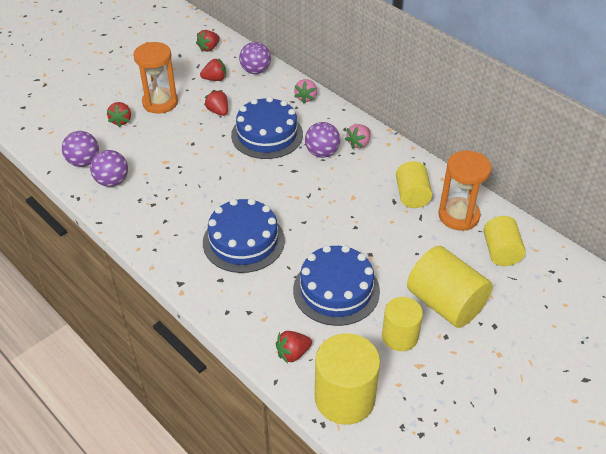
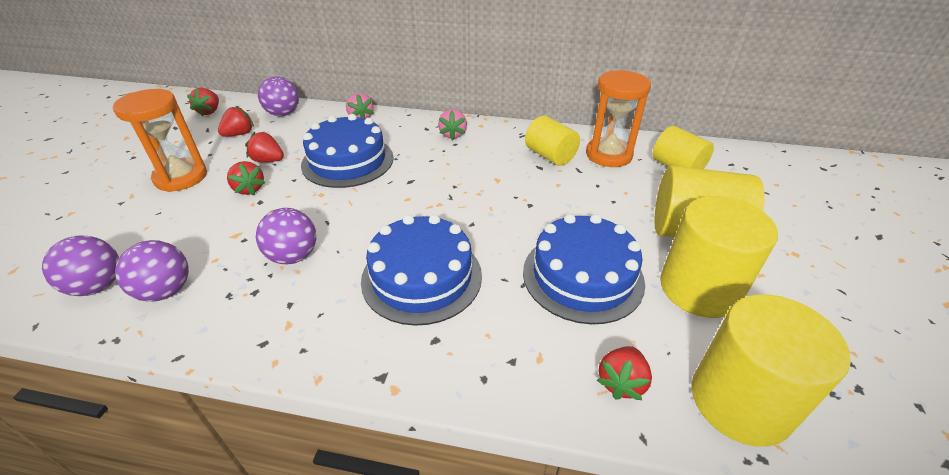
camera: 35 degrees left, 5 degrees down
red strawberry [107,102,131,127] -> red strawberry moved to [227,161,265,196]
purple ball [305,122,340,158] -> purple ball moved to [256,208,316,264]
yellow cylinder [382,297,423,351] -> yellow cylinder [660,196,778,318], size x1.56

